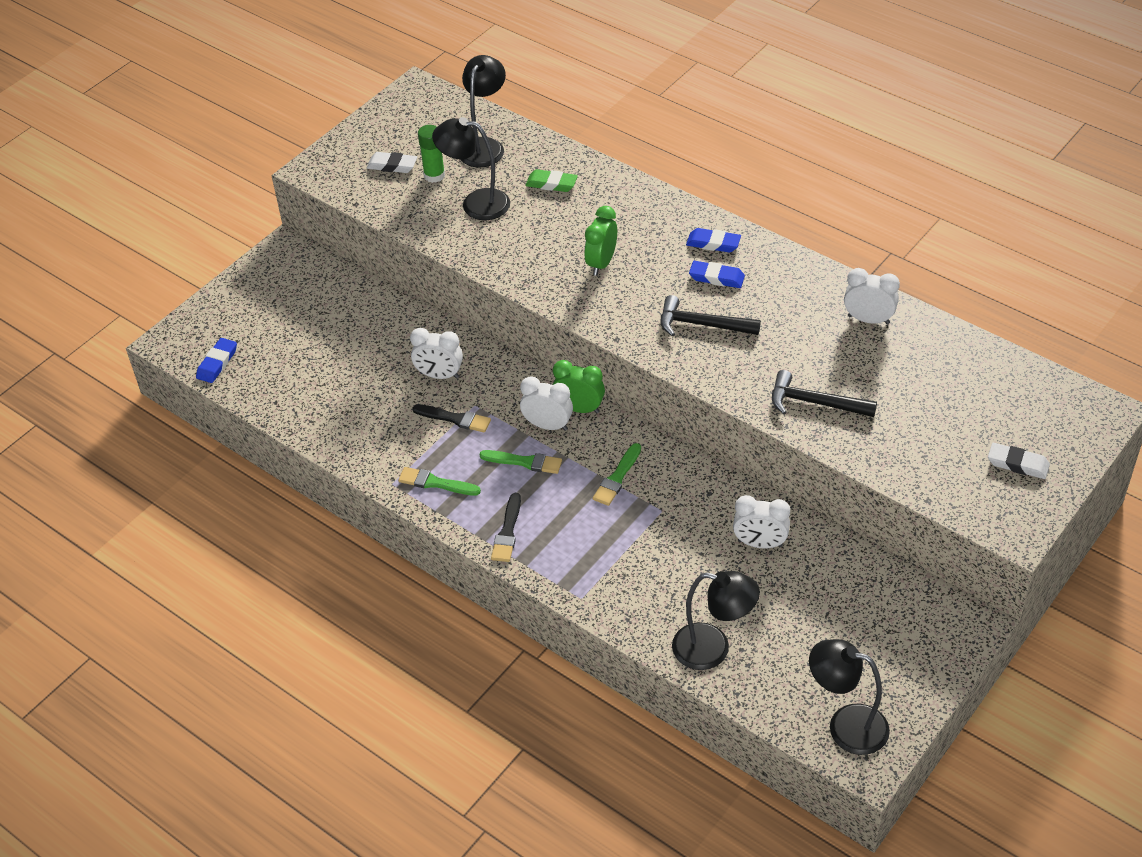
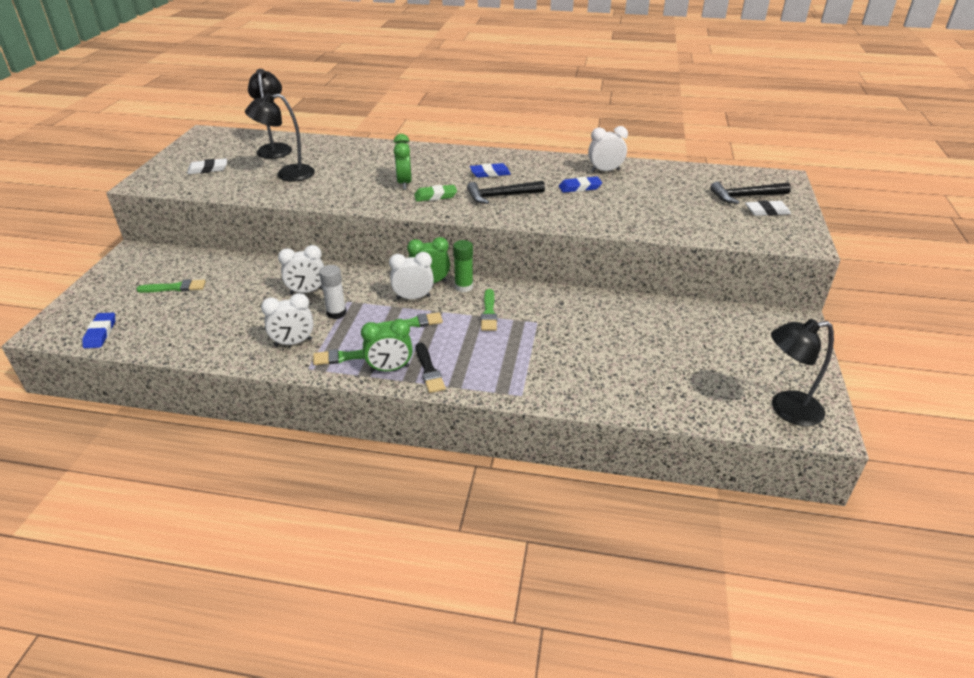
camera: 30 degrees left, 10 degrees down
black brush [413,404,491,432] -> white glue stick [319,265,347,319]
green glue stick [418,125,445,183] -> green glue stick moved to [453,240,473,292]
green eraser [525,169,578,192] -> green eraser moved to [414,185,457,202]
black lamp [672,571,760,670] -> none
blue eraser [686,228,741,253] -> blue eraser moved to [559,176,602,193]
white clock [733,495,790,549] -> white clock moved to [261,293,314,346]
black hammer [772,370,877,417] -> black hammer moved to [710,182,791,204]
none -> green brush [136,279,206,293]
none -> green clock [361,319,413,372]

